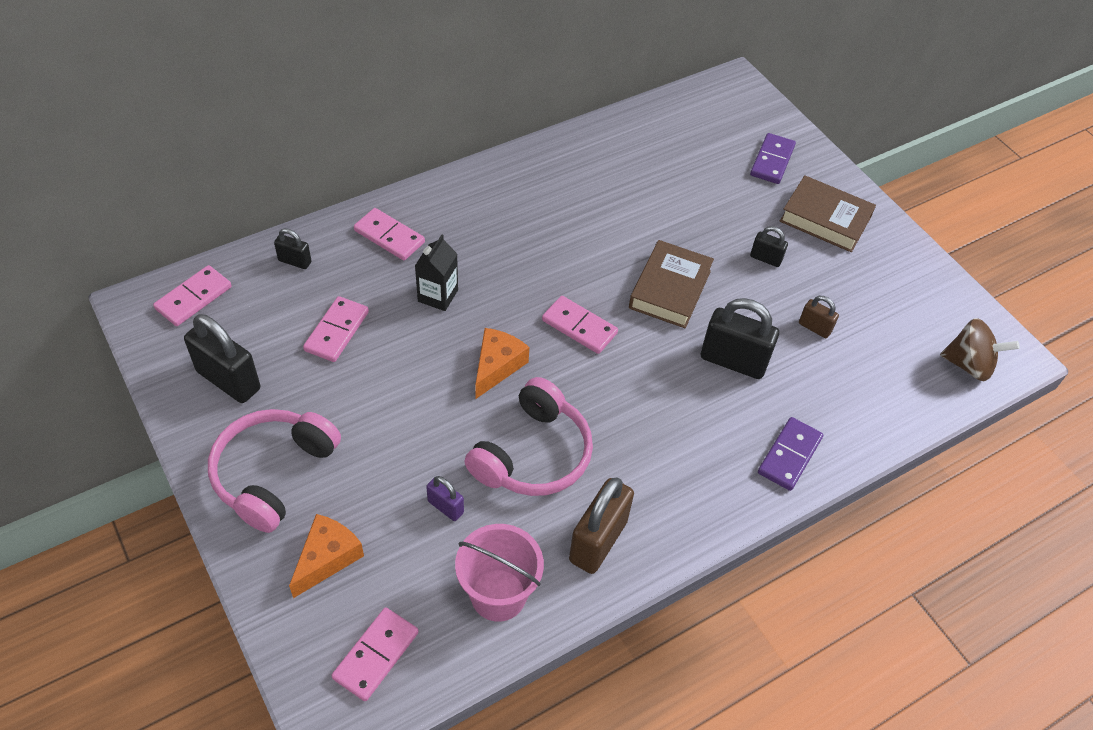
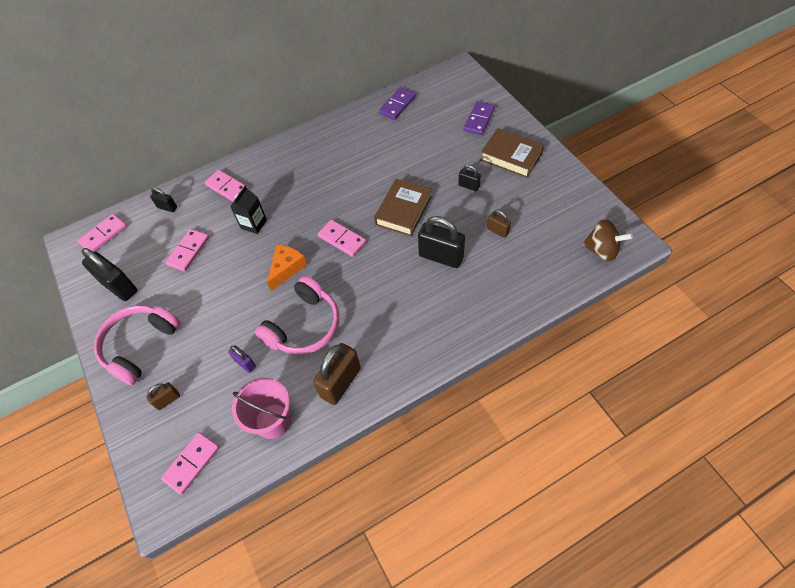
camera: 10 degrees right, 5 degrees up
orange cheese [289,514,364,598] -> brown padlock [146,382,180,410]
purple domino [758,417,823,491] -> purple domino moved to [379,87,416,120]

